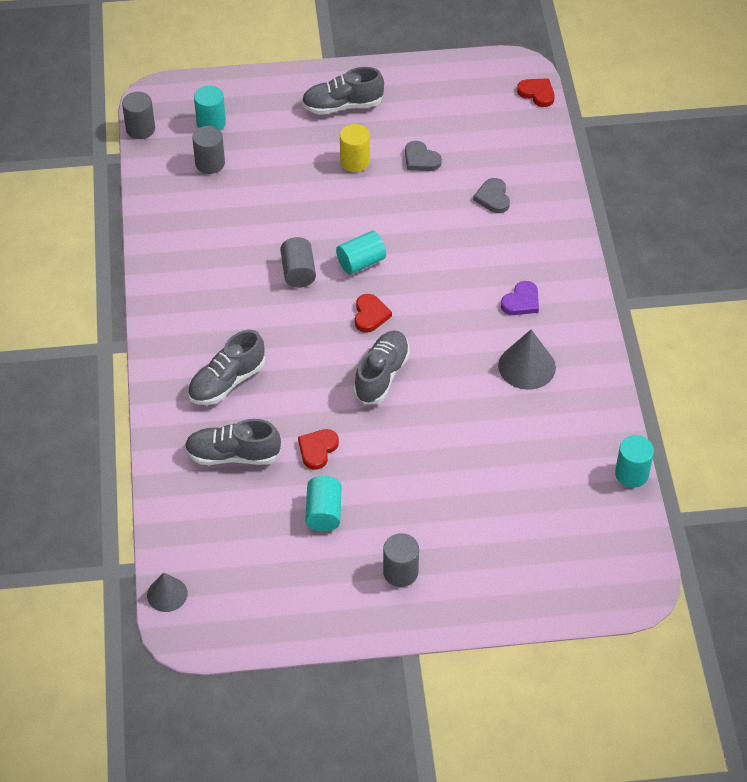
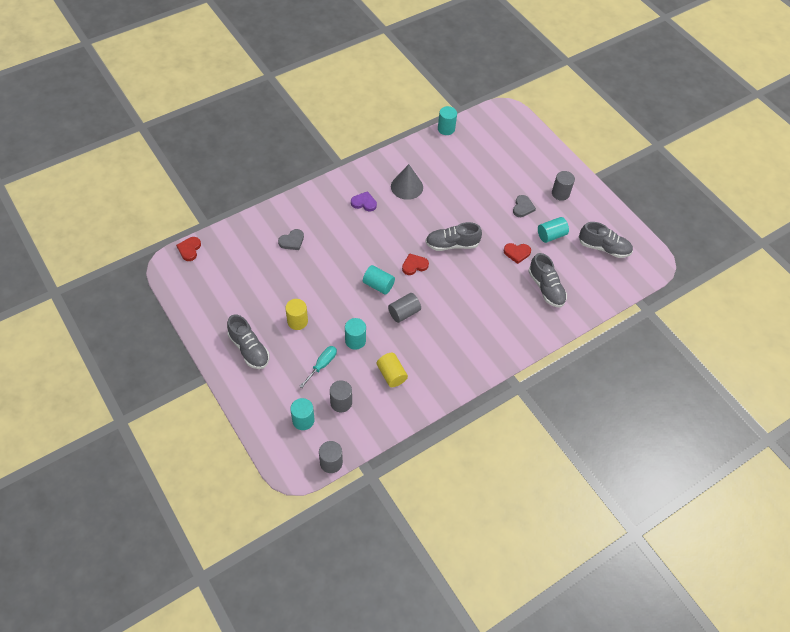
camera: 120 degrees left, 5 degrees up
grey cone [147,572,188,612] -> none
grey shoe [188,330,265,405] -> grey shoe moved to [579,222,633,258]
grey heart [405,141,442,171] -> grey heart moved to [513,195,536,217]
none -> turquoise screwdriver [299,346,337,388]
none -> turquoise cylinder [345,318,366,350]
none -> yellow cylinder [377,353,408,387]

